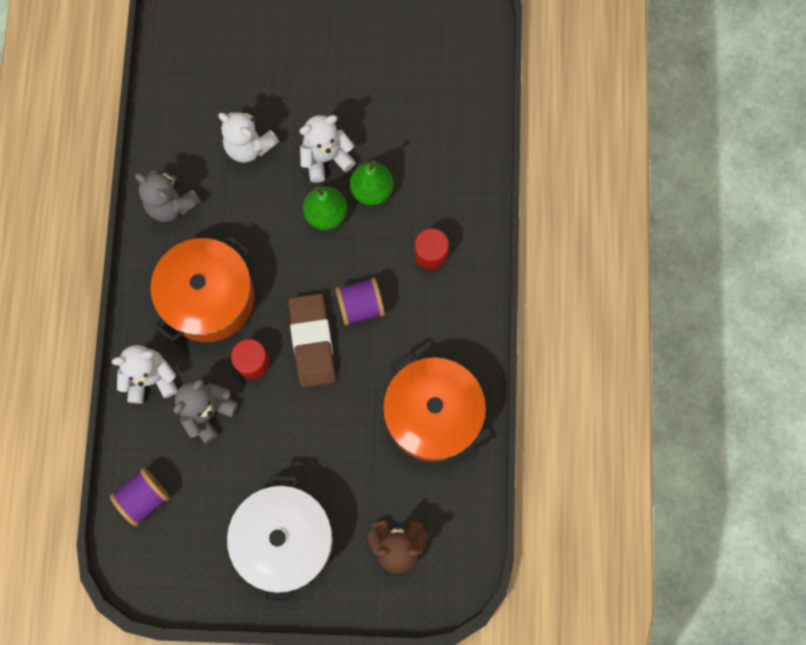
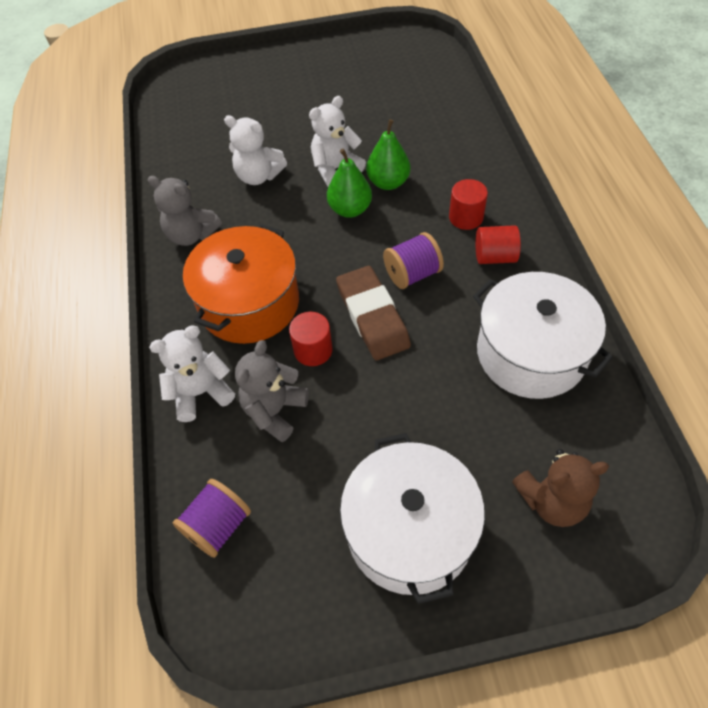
camera: 10 degrees left, 20 degrees down
orange pot [383,352,486,467] -> white pot [473,272,613,399]
none -> red cylinder [476,225,521,264]

